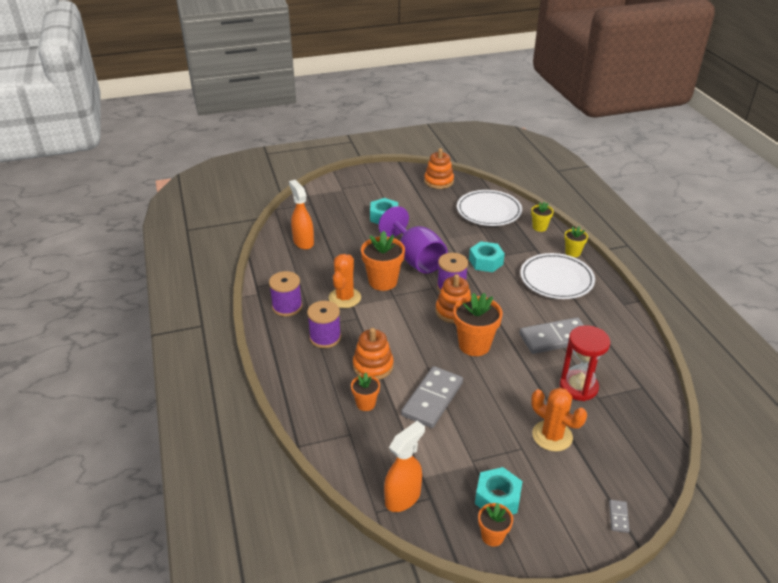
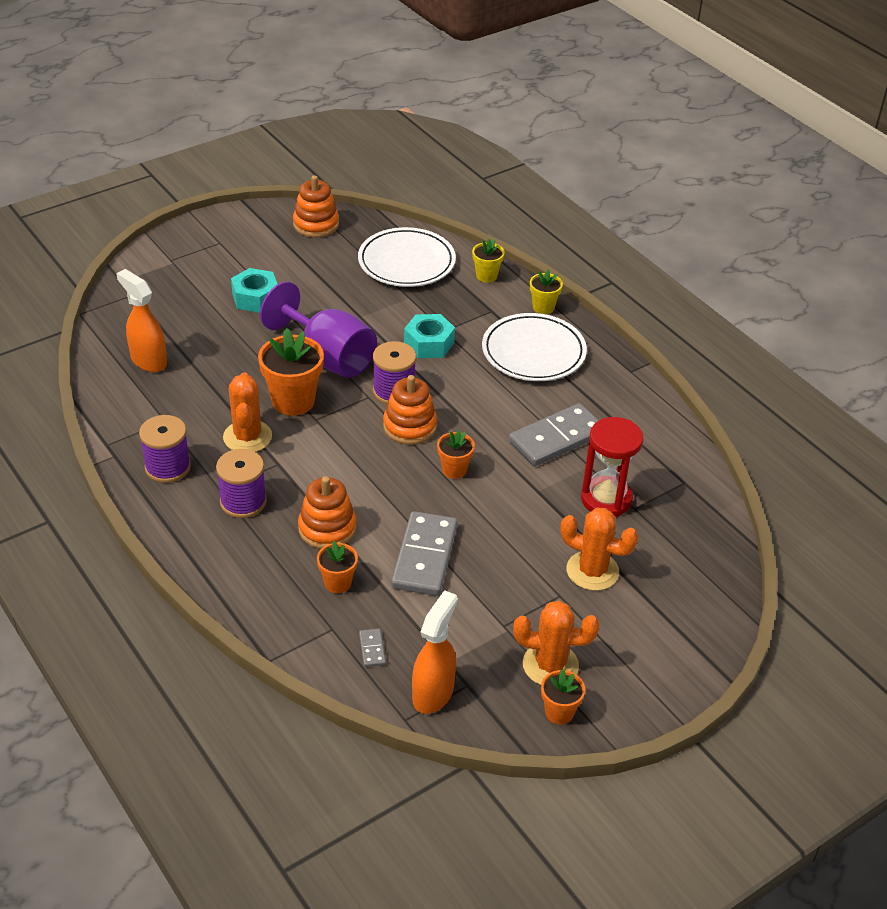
camera: 20 degrees left, 5 degrees up
orange flower pot [453,293,503,356] -> orange flower pot [437,430,475,479], size x0.56
turquoise nut [475,467,522,514] -> orange cactus [513,601,599,685]
grey domino [609,500,630,533] -> grey domino moved to [359,629,386,667]

